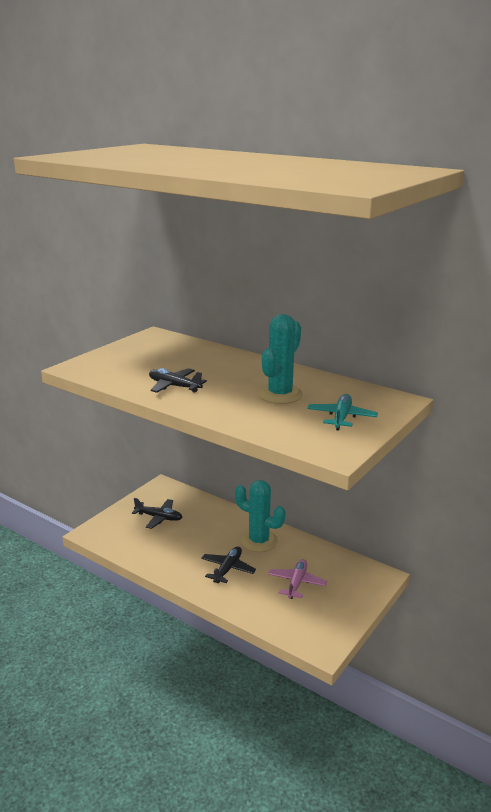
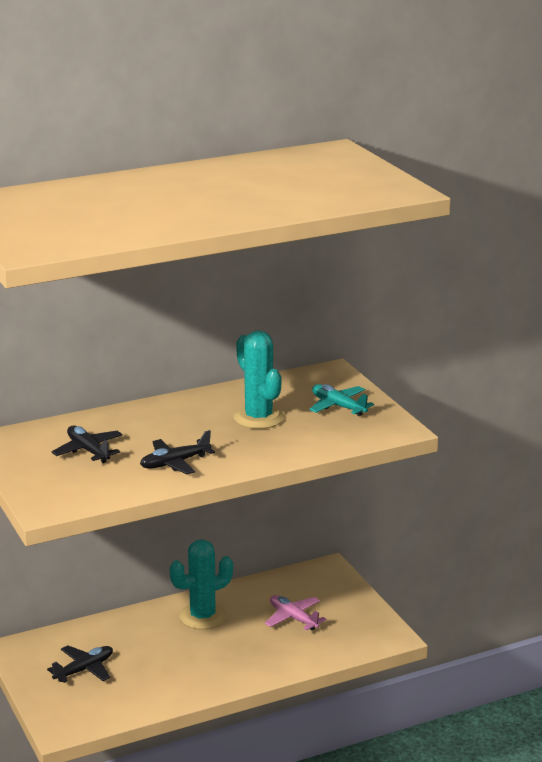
camera: 60 degrees left, 0 degrees up
black plane [201,546,256,583] -> black plane moved to [52,426,123,463]

